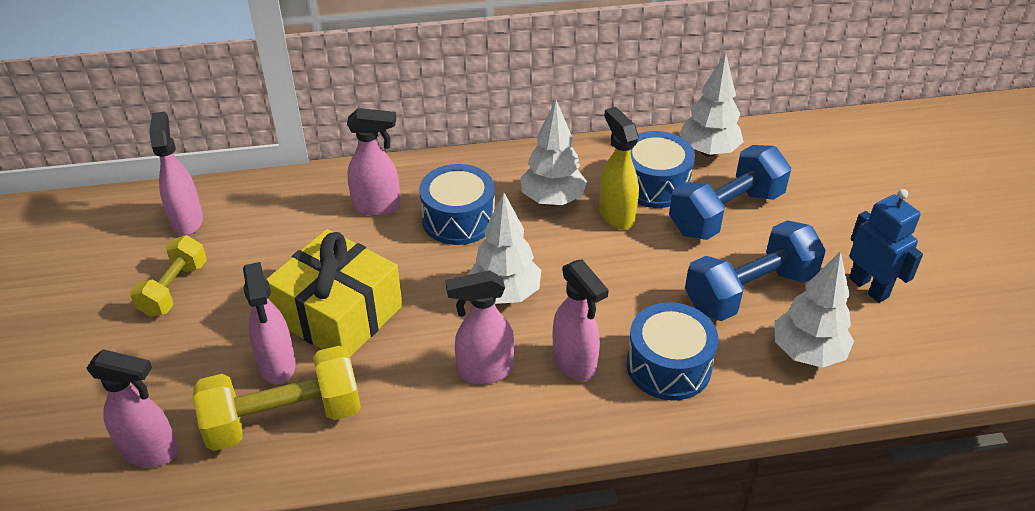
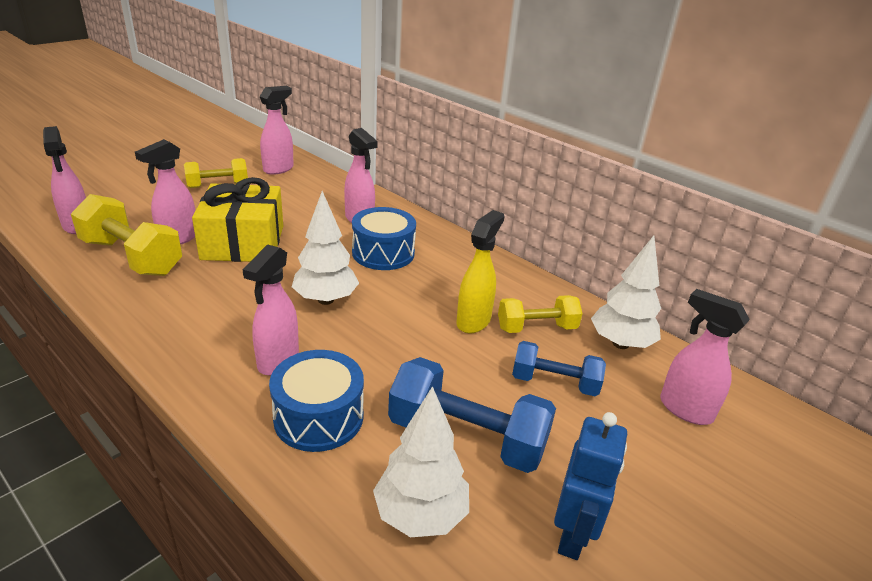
camera: 50 degrees right, 10 degrees down
pink spray bottle [446,270,514,384] -> pink spray bottle moved to [660,289,750,425]
white tree [520,100,587,206] -> none
blue drum [631,131,695,208] -> yellow dumbbell [498,295,583,333]
blue dumbbell [669,145,791,240] -> blue dumbbell [512,341,606,396], size x0.63

